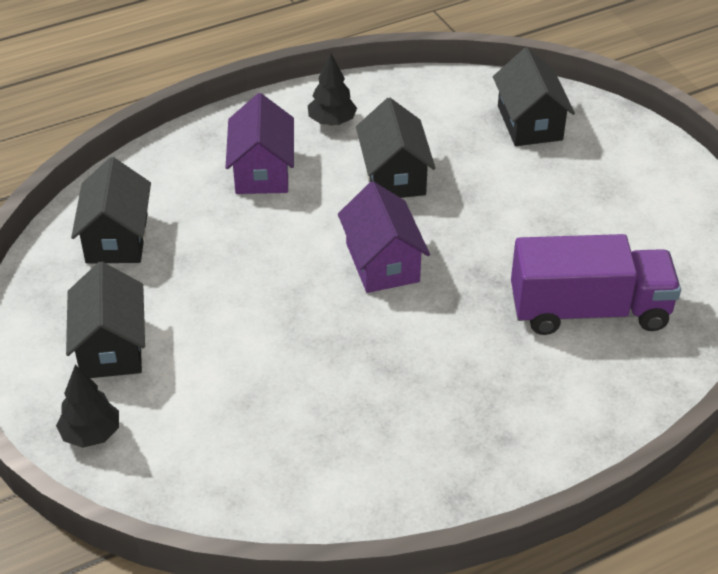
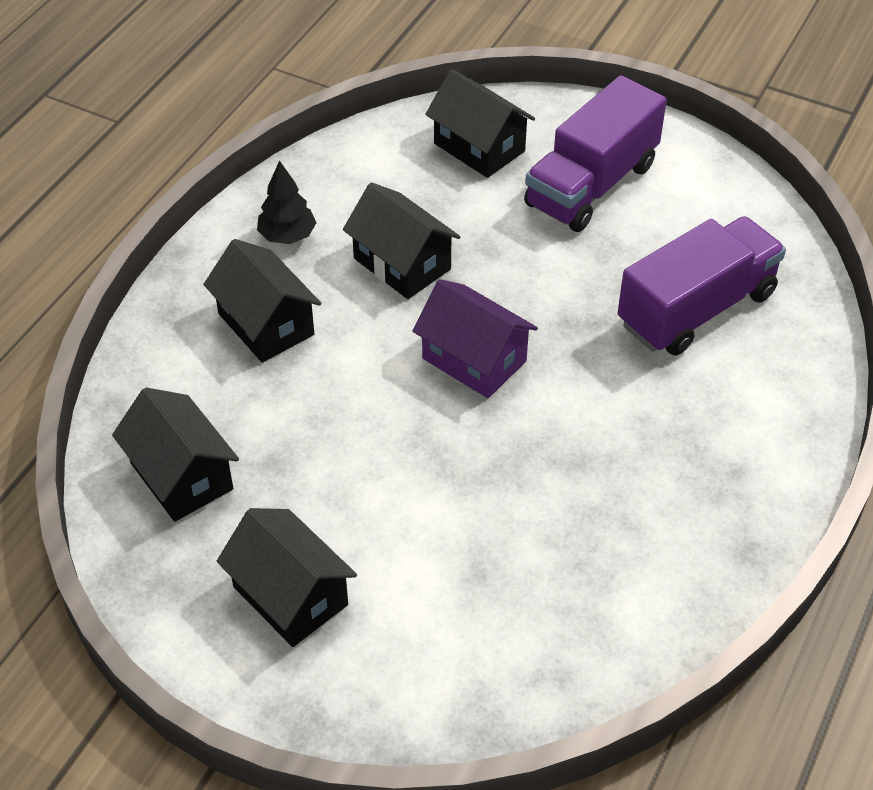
camera: 35 degrees left, 5 degrees up
black tree [56,365,119,448] -> none
purple house [225,93,294,194] -> black house [203,239,322,363]
none -> purple truck [524,75,667,232]

